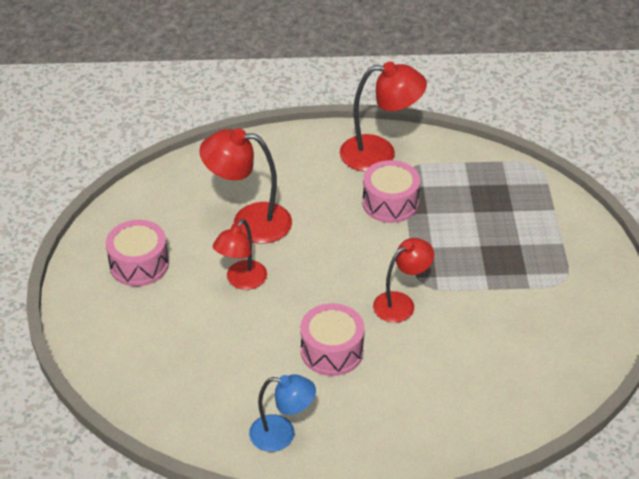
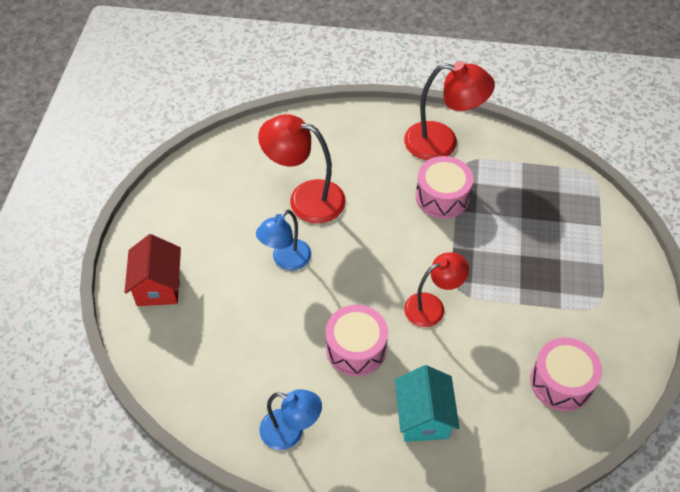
camera: 10 degrees right, 10 degrees up
pink drum [106,220,169,286] -> pink drum moved to [530,338,602,411]
red lamp [213,219,267,290] -> blue lamp [256,209,311,270]
none -> red house [124,234,181,306]
none -> turquoise house [395,365,460,442]

